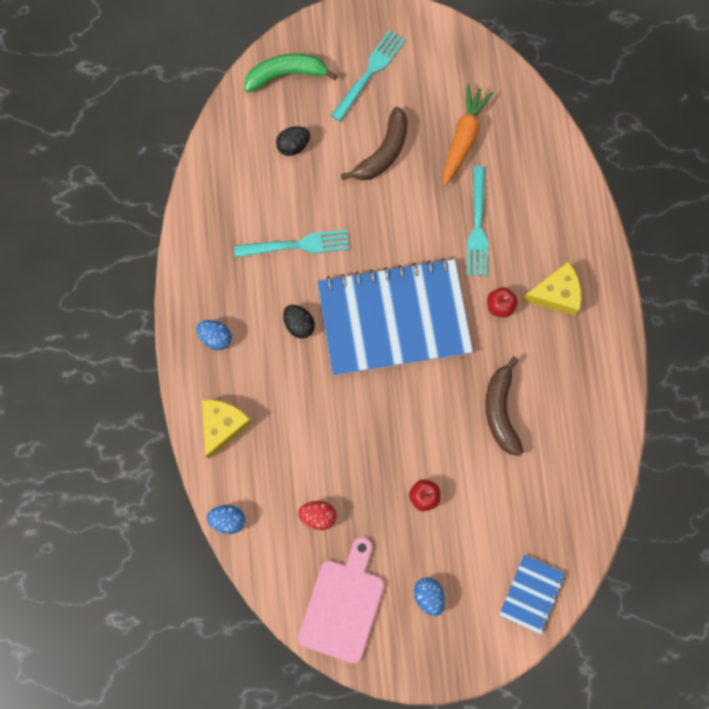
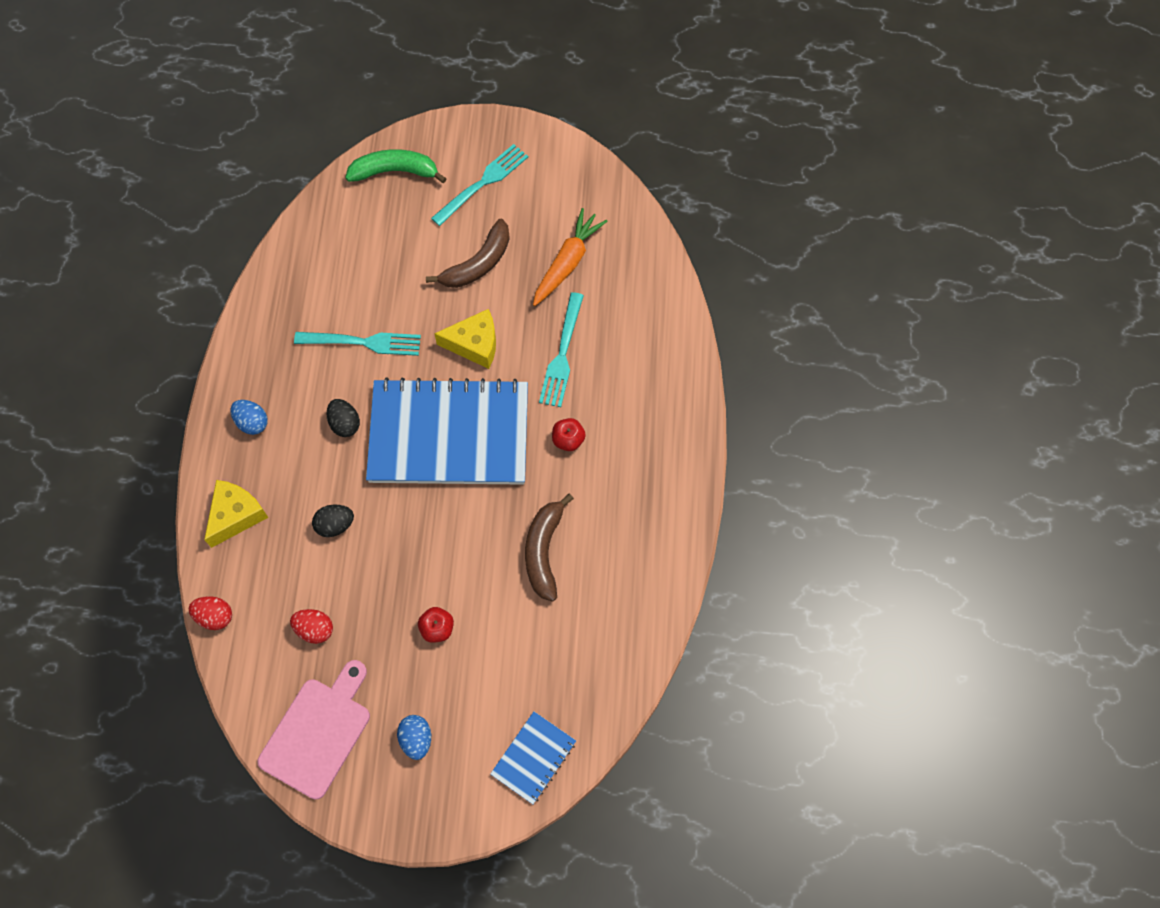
camera: 10 degrees right, 10 degrees down
blue egg [206,505,245,534] -> red egg [189,596,232,630]
black egg [276,126,310,156] -> black egg moved to [312,505,354,537]
yellow cheese [522,261,582,315] -> yellow cheese moved to [434,309,496,369]

